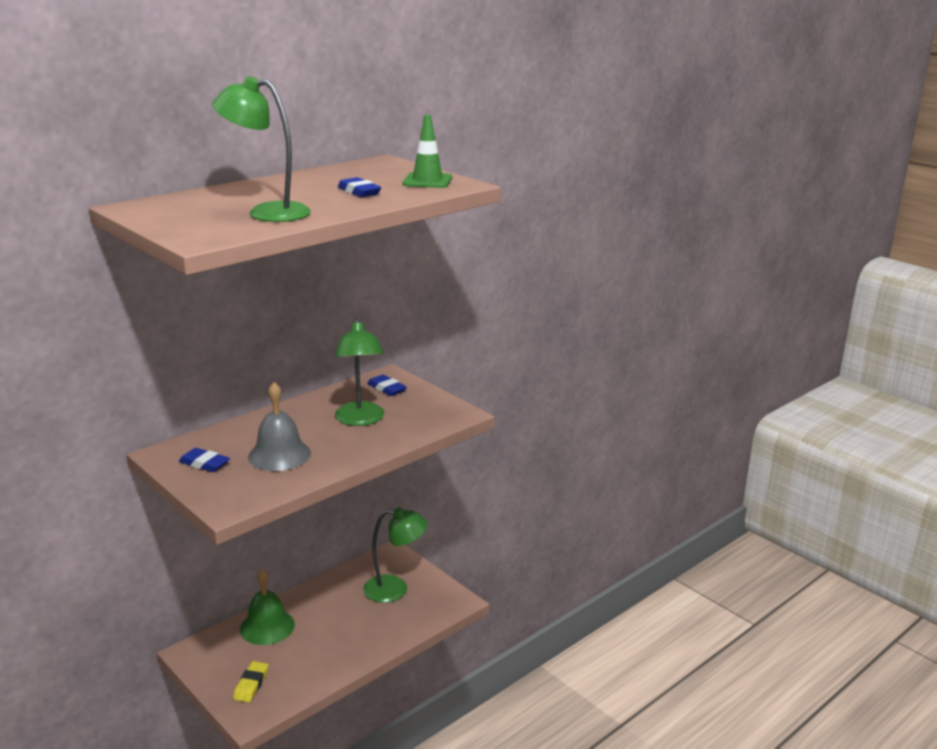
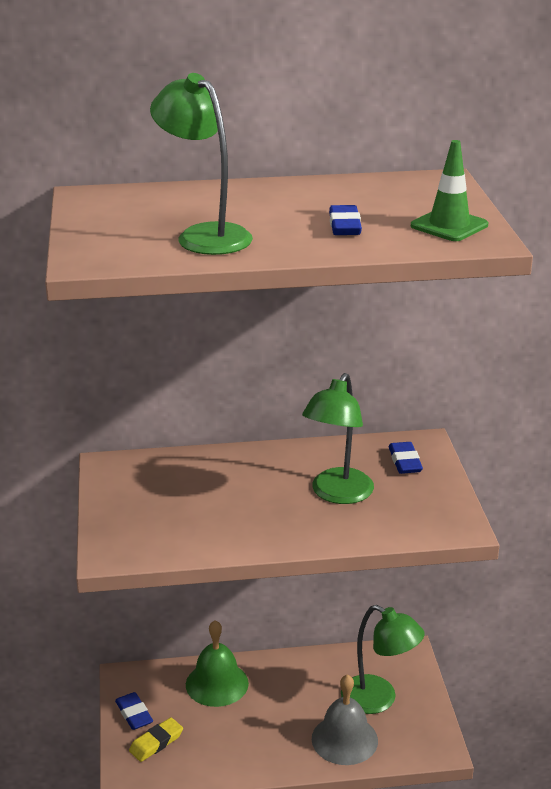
camera: 35 degrees right, 5 degrees up
blue eraser [179,448,230,472] -> blue eraser moved to [115,692,153,730]
grey bell [248,382,311,471] -> grey bell moved to [312,674,378,765]

